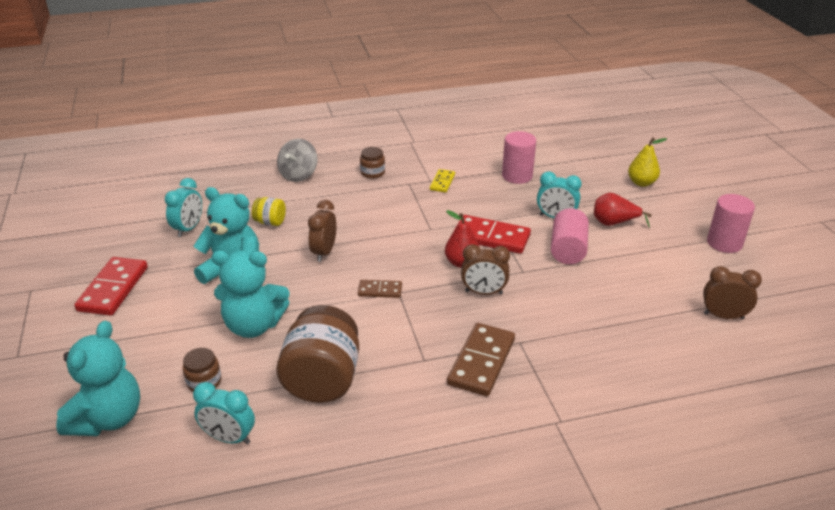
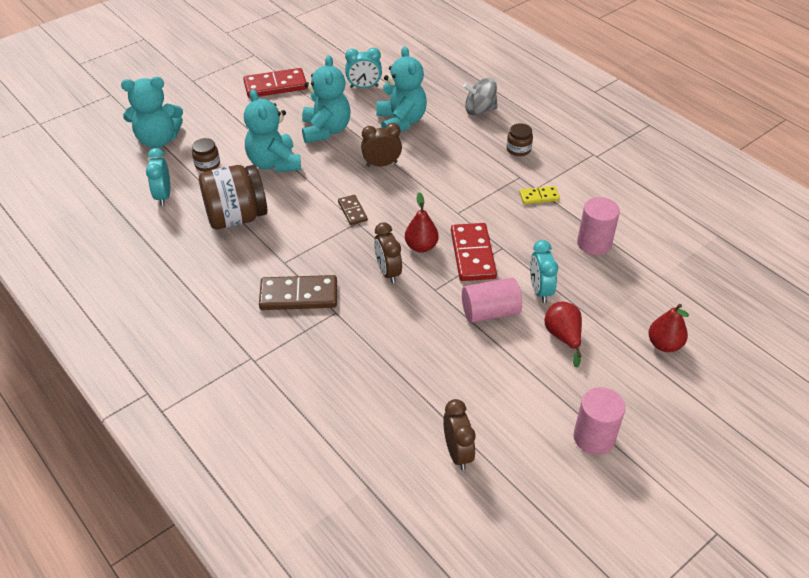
camera: 65 degrees right, 10 degrees up
yellow jar [252,197,286,226] -> turquoise teddy bear [376,46,427,132]
yellow pear [628,137,667,187] -> red pear [649,304,689,352]

